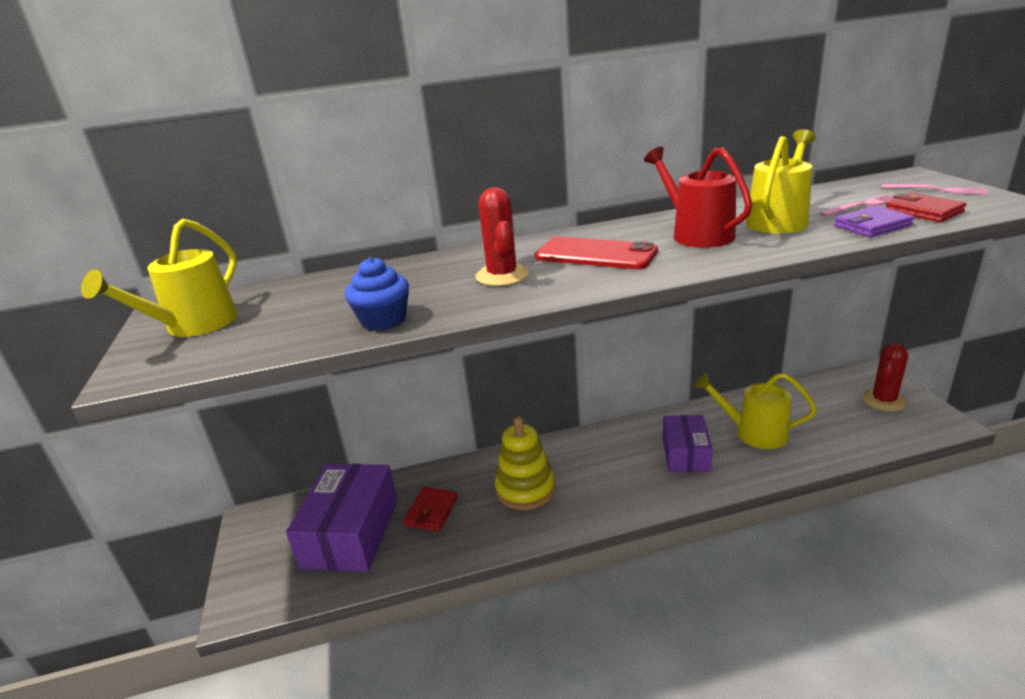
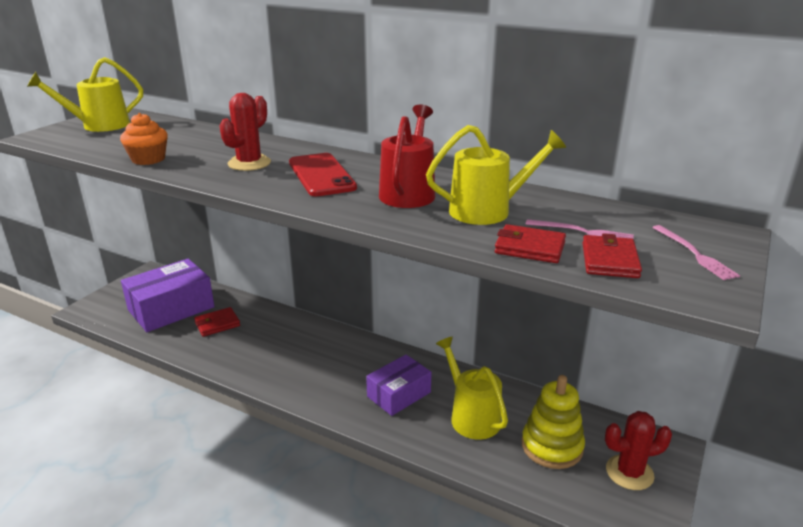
camera: 40 degrees right, 0 degrees up
blue cupcake [345,257,409,331] -> orange cupcake [120,113,168,165]
yellow stacking toy [495,417,556,510] -> yellow stacking toy moved to [522,375,585,469]
purple wallet [834,206,914,237] -> red wallet [495,224,566,263]

